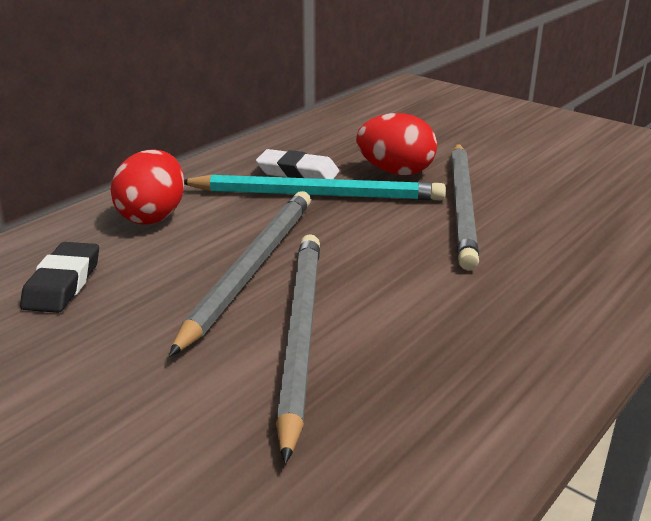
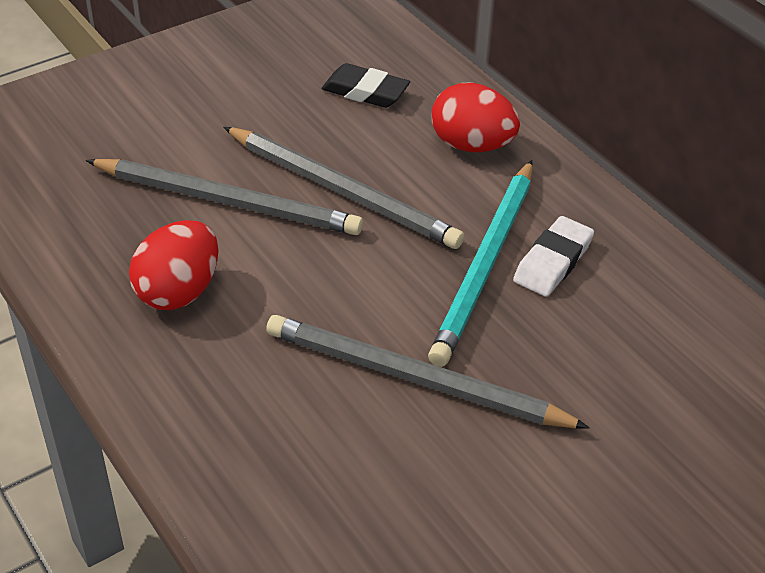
camera: 105 degrees right, 15 degrees up
red egg [356,113,437,175] -> red egg moved to [129,220,218,310]

